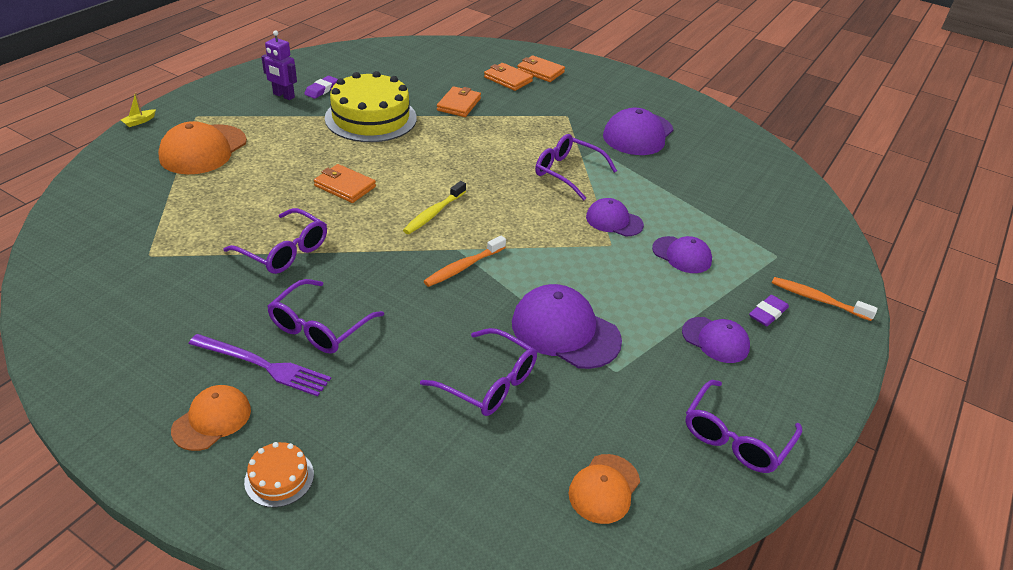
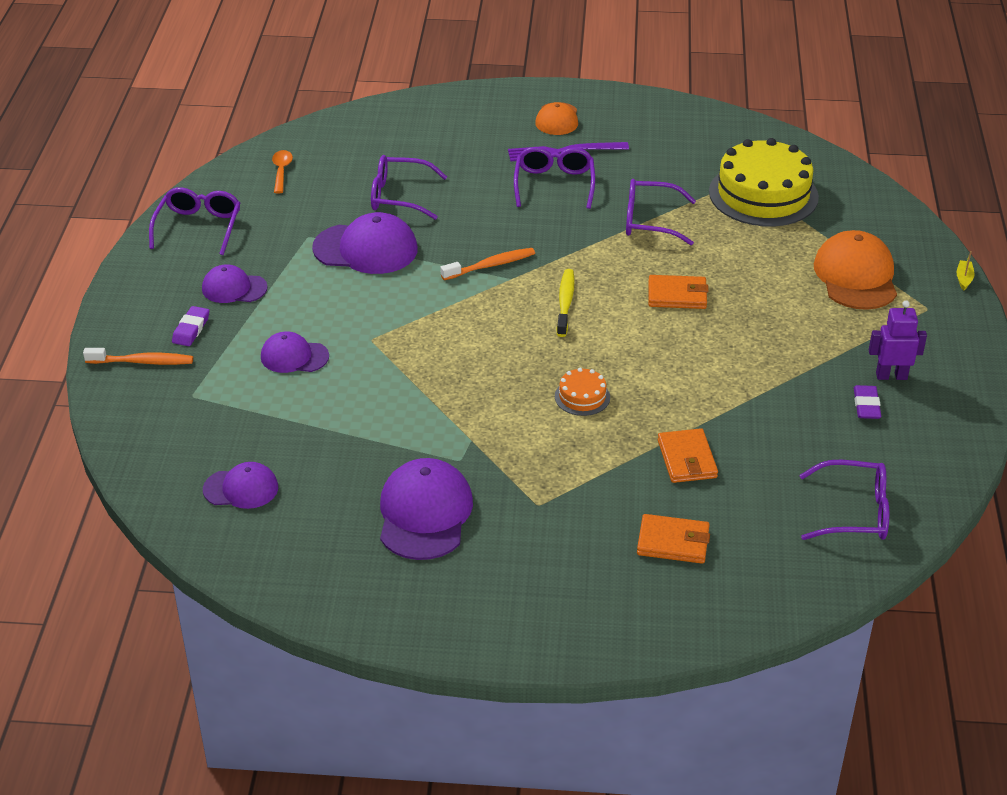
camera: 155 degrees right, 0 degrees up
orange cake [244,442,314,507] -> orange cake moved to [555,368,610,416]
yellow cake [325,71,417,142] -> yellow cake moved to [709,138,819,226]
orange toothbrush [424,236,506,287] -> orange toothbrush turned 45 degrees clockwise [440,248,535,280]
orange wallet [517,55,565,82] -> none
purple glasses [535,134,617,201] -> purple glasses moved to [800,460,889,540]
orange cap [568,454,640,524] -> orange spoon [272,150,293,194]
purple cap [586,198,644,236] -> purple cap moved to [203,462,278,509]

